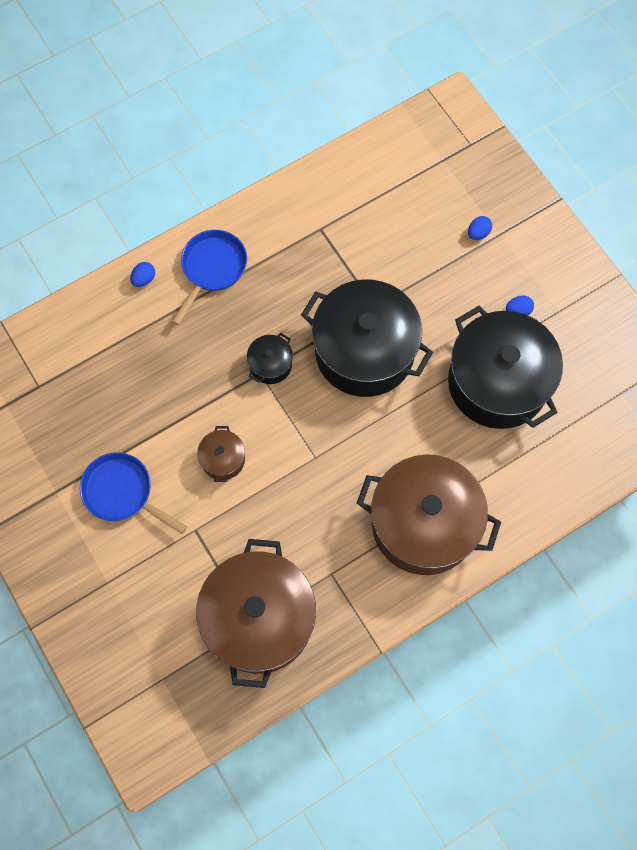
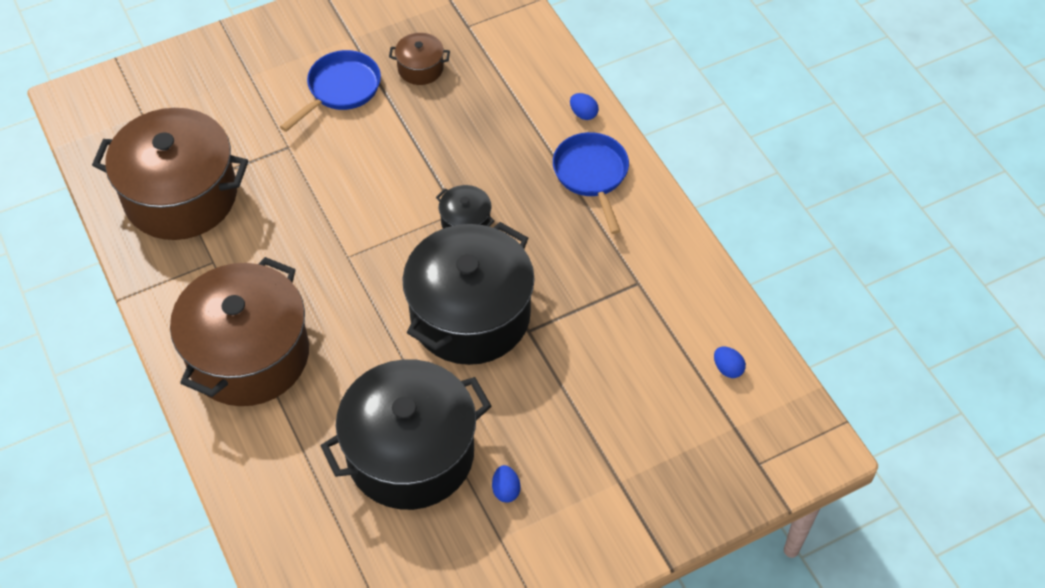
camera: 95 degrees right, 15 degrees down
blue pan [172,230,247,325] -> blue pan turned 135 degrees counterclockwise [553,132,629,234]
brown pot [197,426,245,482] -> brown pot moved to [389,33,450,85]
blue egg [468,216,492,240] -> blue egg moved to [714,347,746,378]

